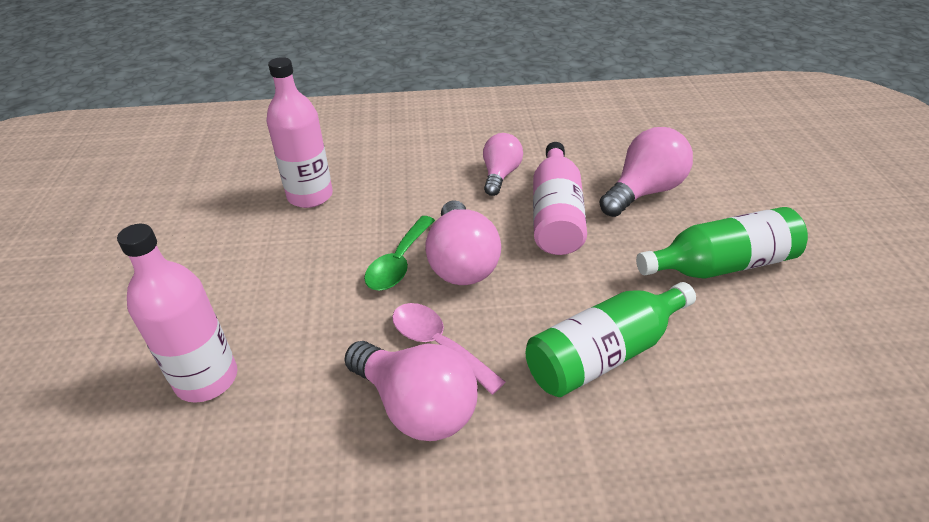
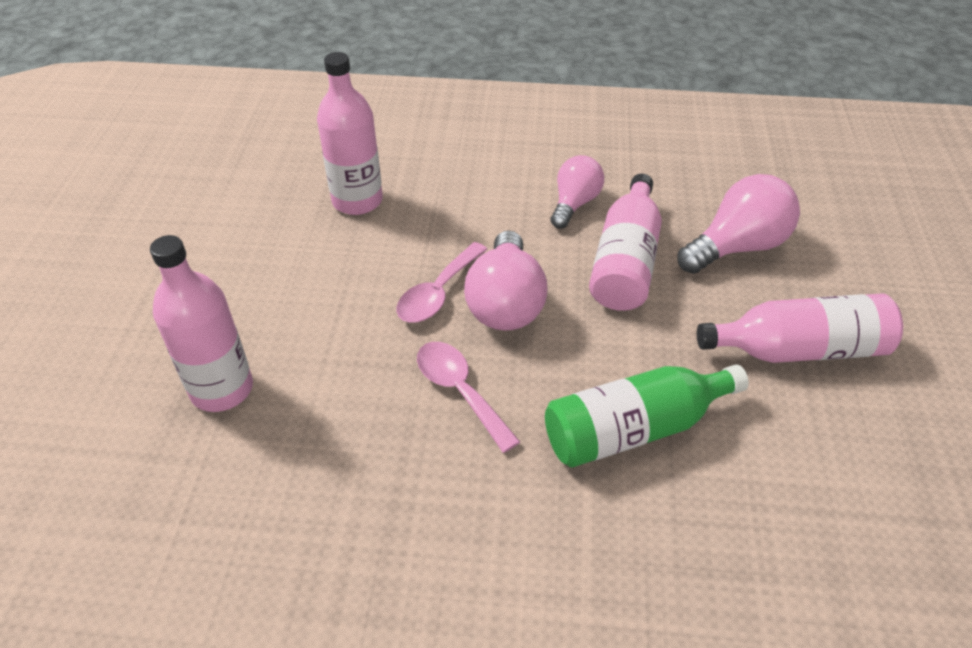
camera: 10 degrees right, 5 degrees up
pink light bulb [344,341,478,441] -> none
green spoon [364,216,435,290] -> pink spoon [396,242,488,323]
green bottle [636,207,808,279] -> pink bottle [697,293,903,363]

